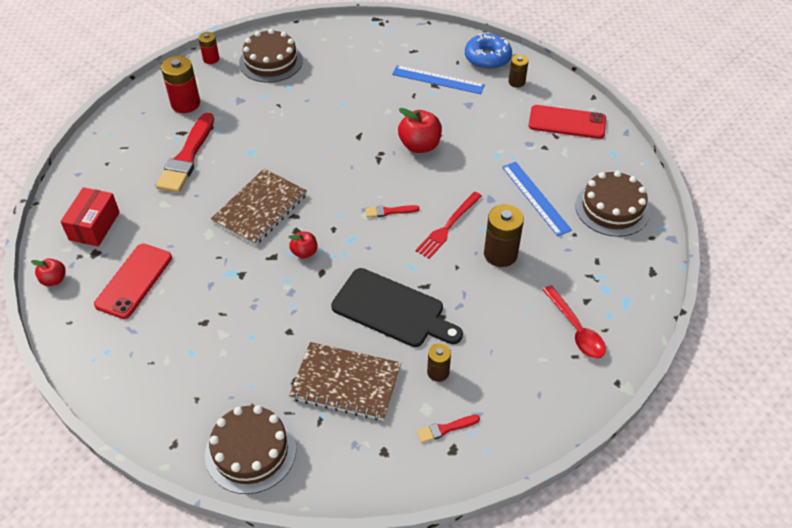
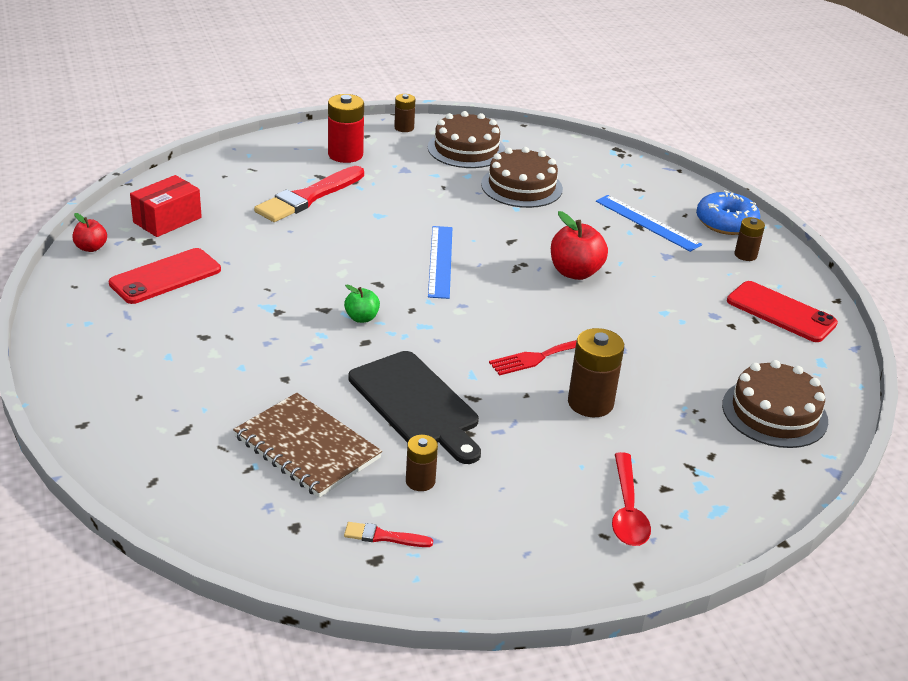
camera: 25 degrees right, 15 degrees down
red battery [198,32,219,64] -> brown battery [394,94,415,132]
brown cake [205,405,297,494] -> brown cake moved to [481,147,563,208]
brown notebook [211,169,307,246] -> none
red apple [289,232,318,259] -> green apple [344,284,380,323]
red brush [365,205,420,218] -> none
blue ruler [502,162,572,236] -> blue ruler moved to [428,226,452,299]

